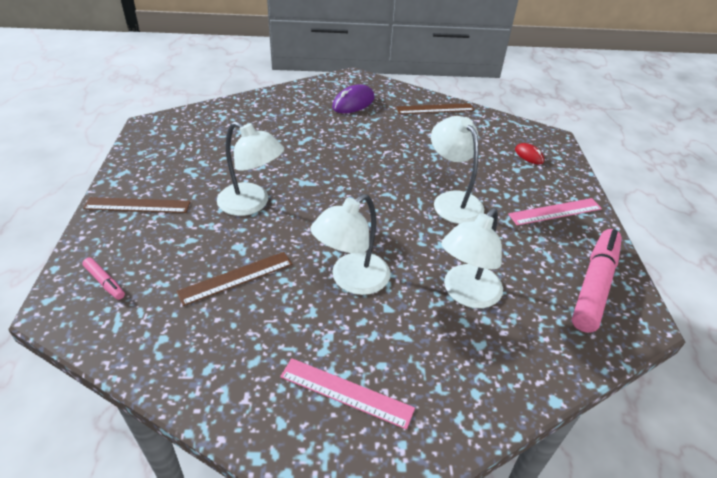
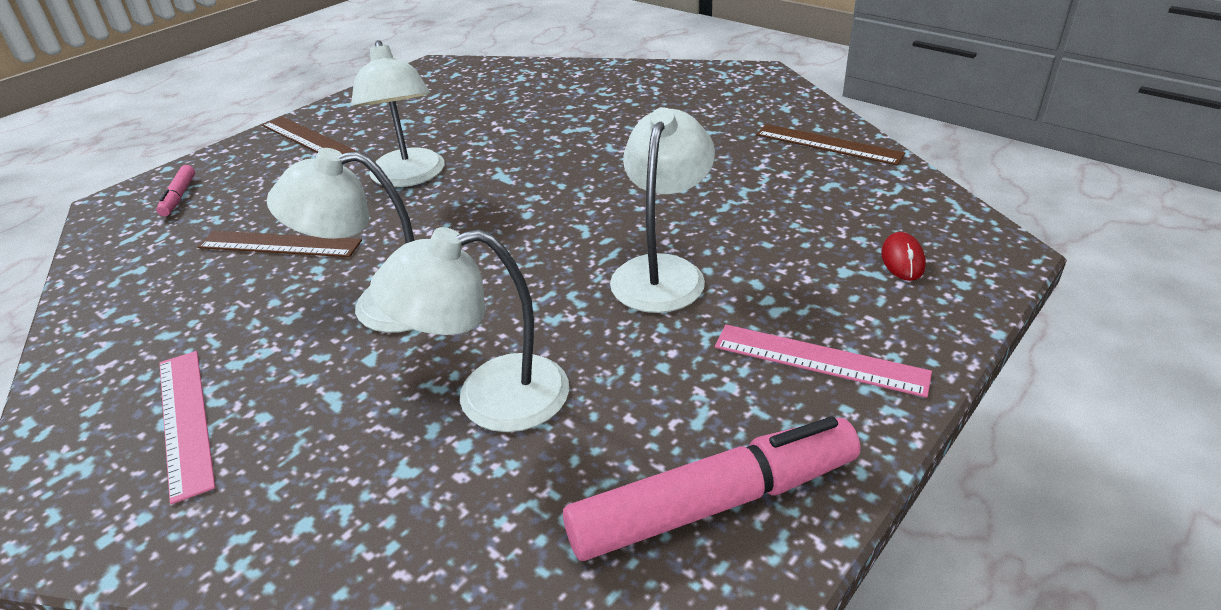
camera: 45 degrees right, 5 degrees down
purple mouse [332,84,375,113] -> none

